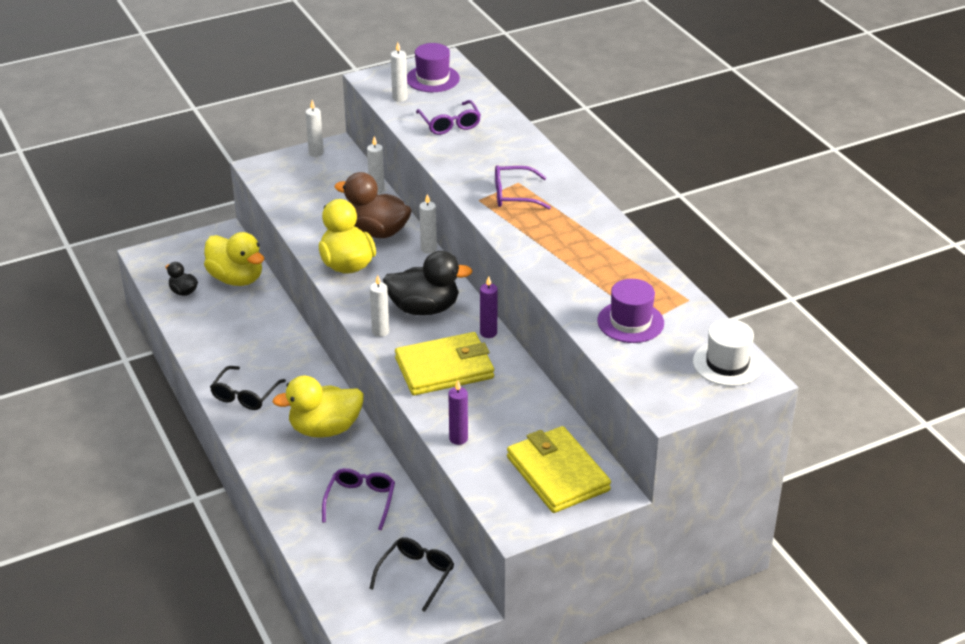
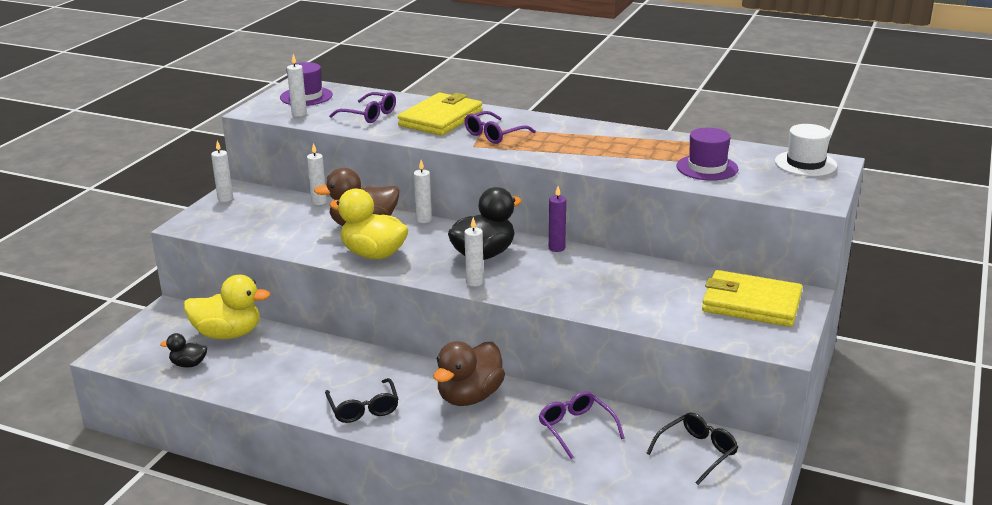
camera: 40 degrees left, 10 degrees down
yellow duck [273,376,364,438] -> brown duck [433,341,505,406]
black glasses [369,537,454,612] -> black glasses turned 60 degrees clockwise [646,412,738,485]
yellow wallet [395,332,494,396] -> yellow wallet moved to [398,93,482,136]
purple candle [448,380,468,445] -> none

